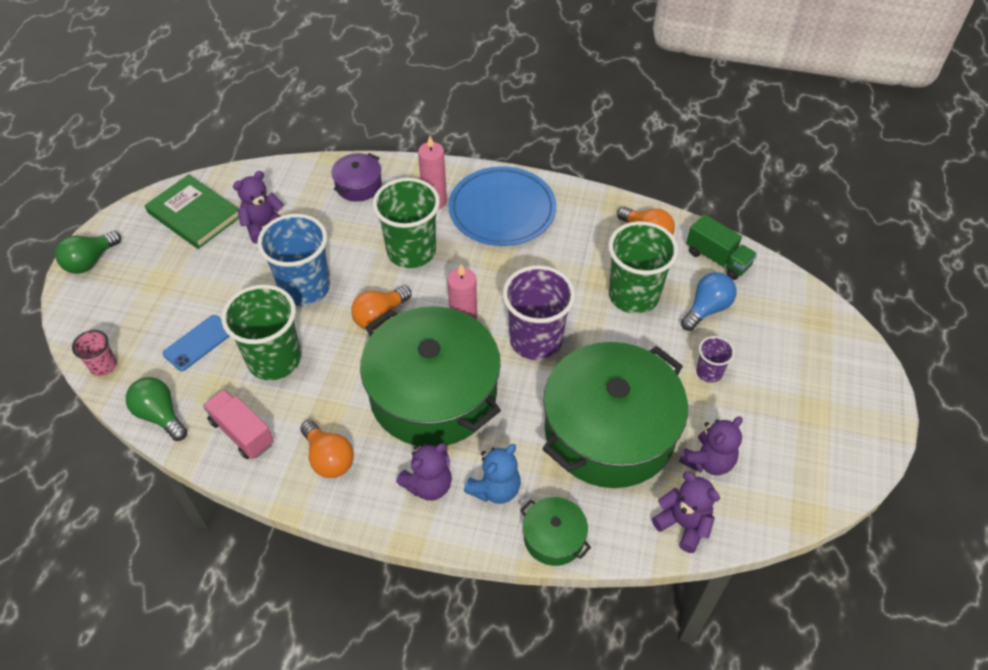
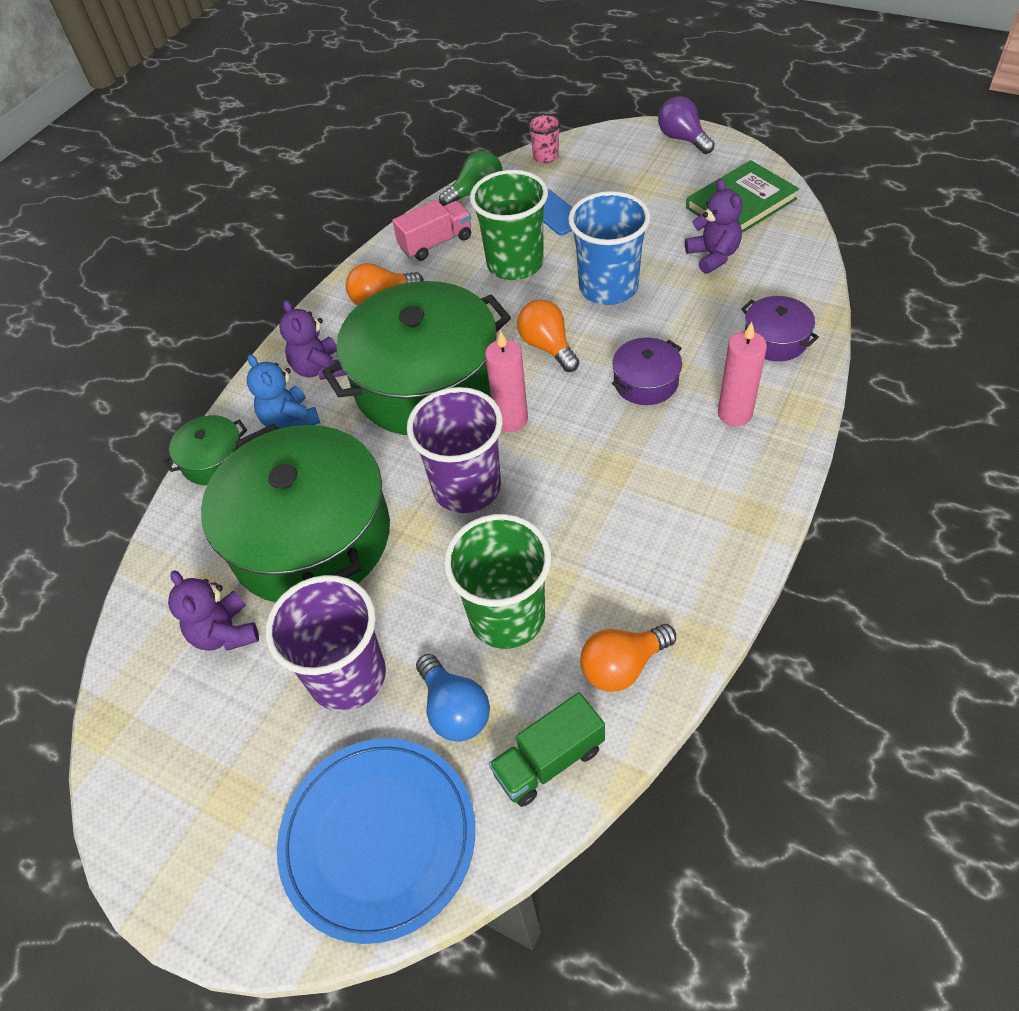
camera: 110 degrees right, 0 degrees up
green light bulb [55,231,121,274] -> purple light bulb [658,96,715,154]
green cup [373,178,440,268] -> purple pot [612,337,682,405]
blue plate [449,166,556,246] -> blue plate moved to [277,738,475,944]
purple teddy bear [652,472,720,553] -> none
purple cup [696,336,735,383] -> purple cup [265,575,386,711], size x2.03

